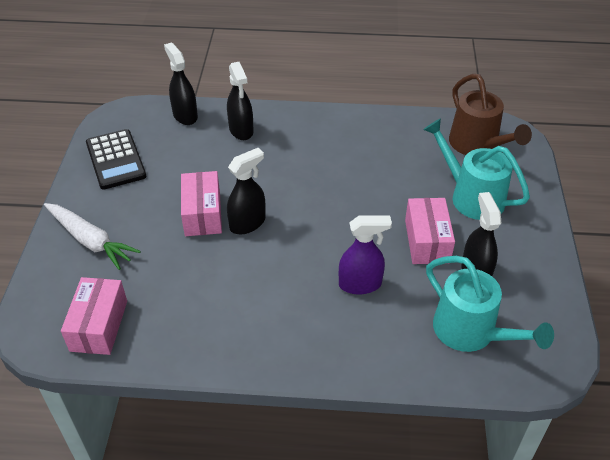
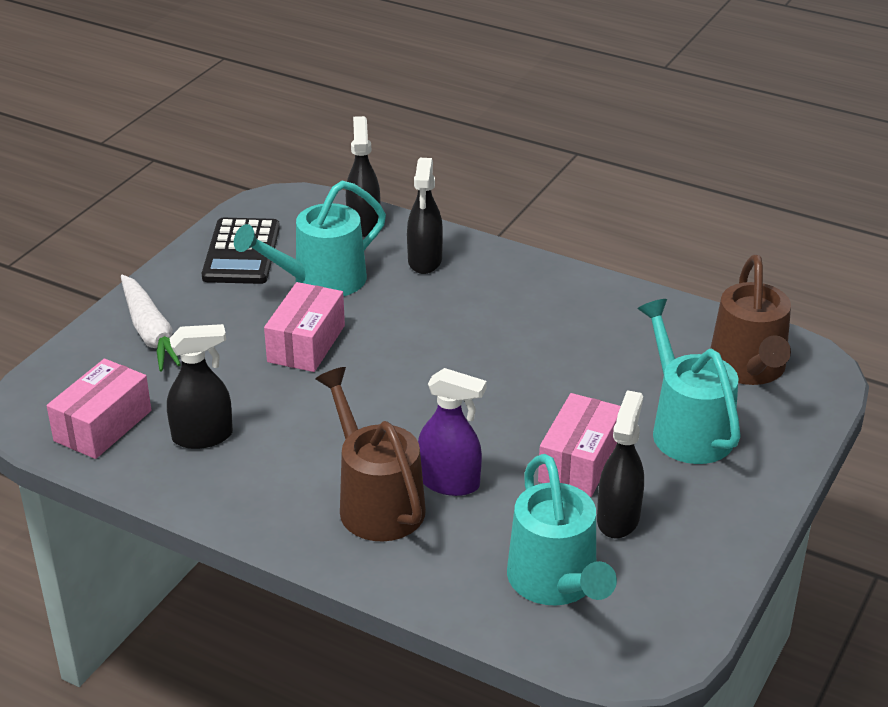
camera: 25 degrees right, 10 degrees down
black spray bottle [227,148,266,234] -> black spray bottle moved to [167,324,233,449]
none -> turquoise watering can [234,181,386,297]
none -> brown watering can [315,367,426,542]

